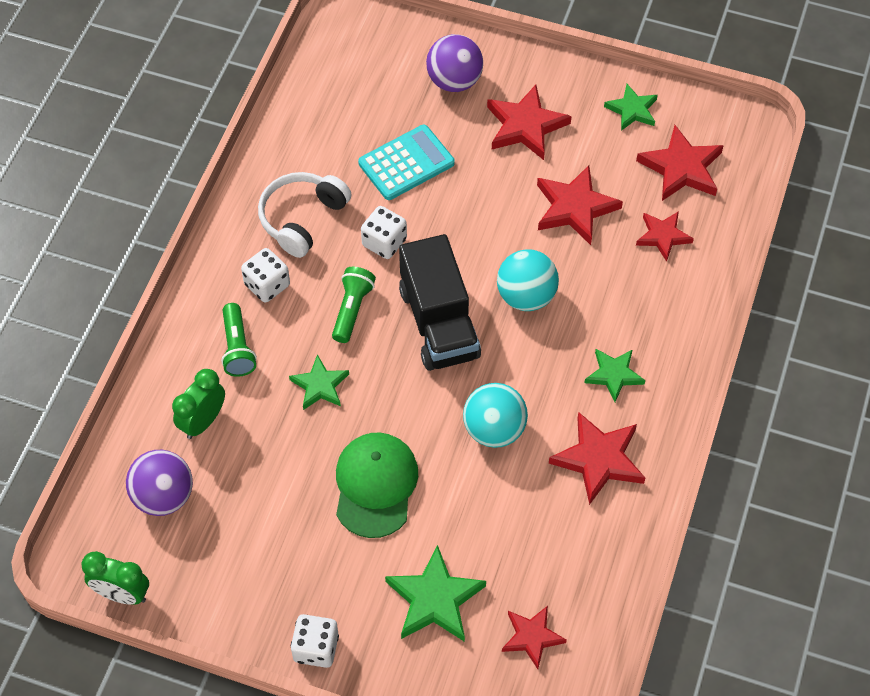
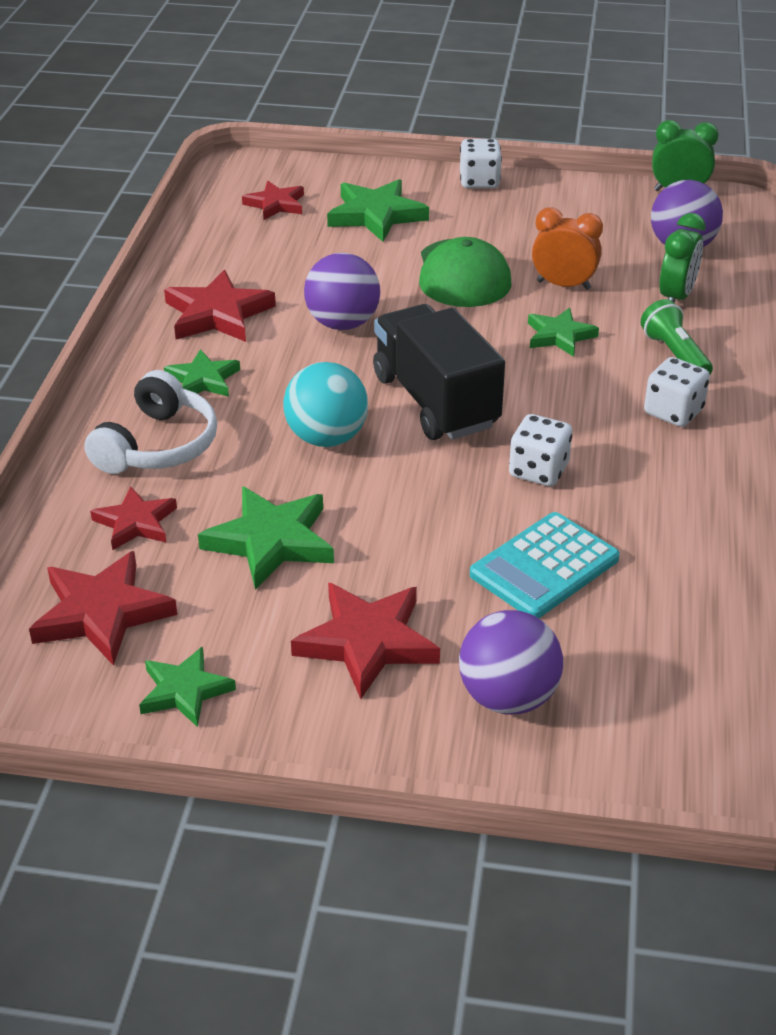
camera: 170 degrees right, 20 degrees down
white headphones [258,172,351,258] -> white headphones moved to [84,370,217,474]
green flashlight [332,267,376,343] -> none
turquoise ball [463,383,528,448] -> purple ball [304,253,380,330]
red star [537,165,623,245] -> green star [198,486,334,590]
none -> orange clock [532,207,603,290]

